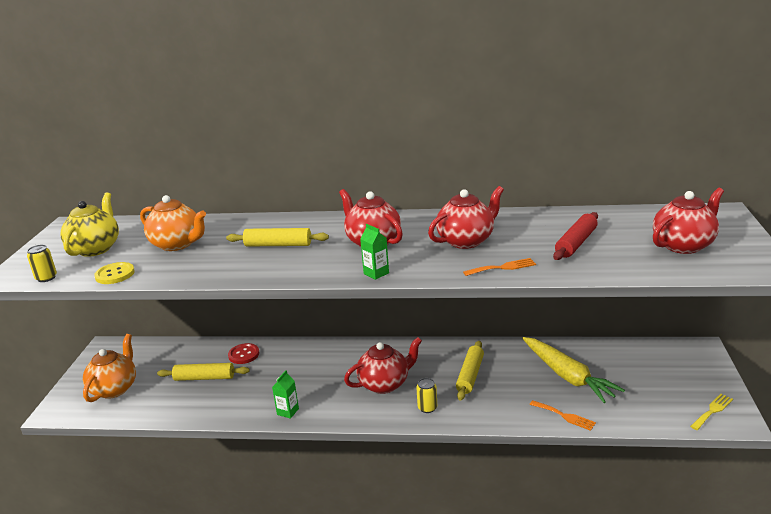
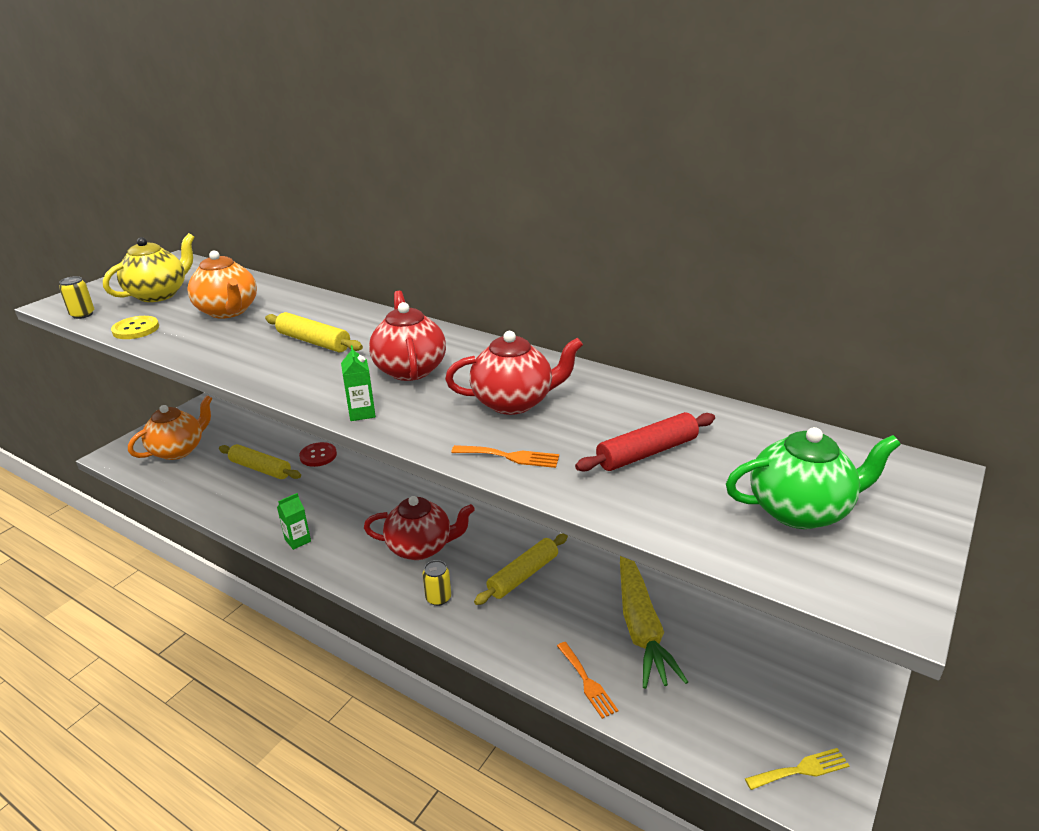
camera: 25 degrees right, 5 degrees up
red teapot [653,188,724,254] -> green teapot [726,427,901,529]

